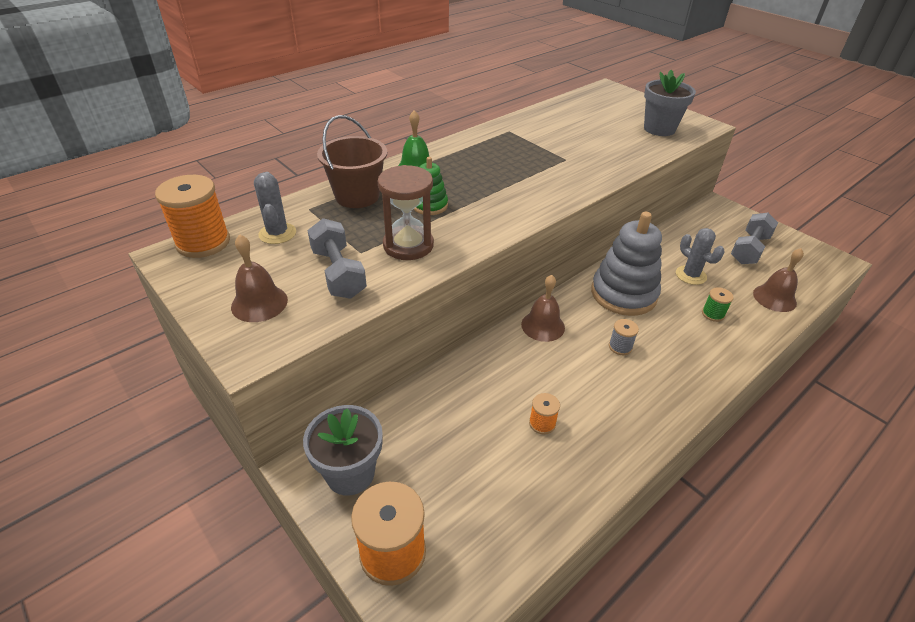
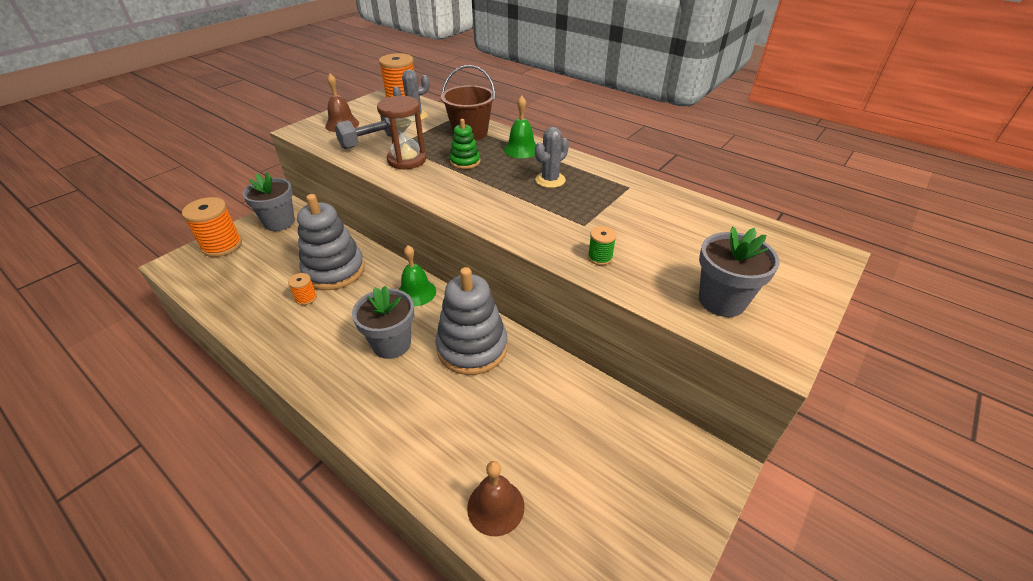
camera: 80 degrees right, 0 degrees up
brown bell [521,275,565,342] -> green bell [398,245,436,306]
grey spool [609,319,639,355] -> grey flower pot [352,286,414,359]
grey cactus [676,228,724,285] -> grey cactus moved to [535,127,569,188]
green spool [702,287,734,322] -> green spool moved to [588,226,617,265]
grey dumbbell [731,213,778,264] -> none
none -> grey stacking toy [297,194,365,290]

